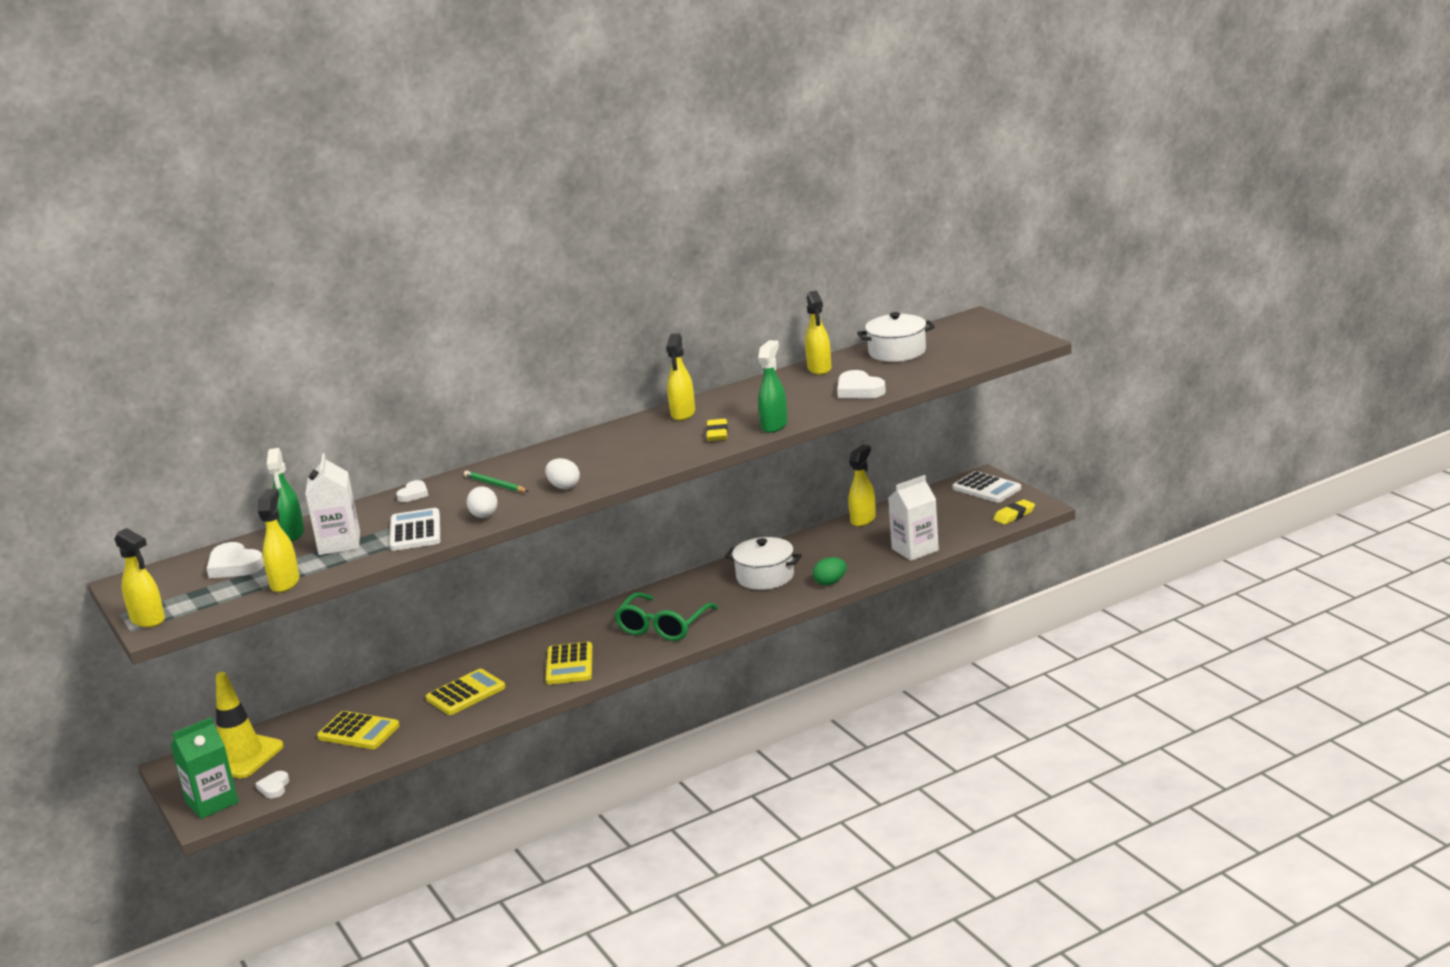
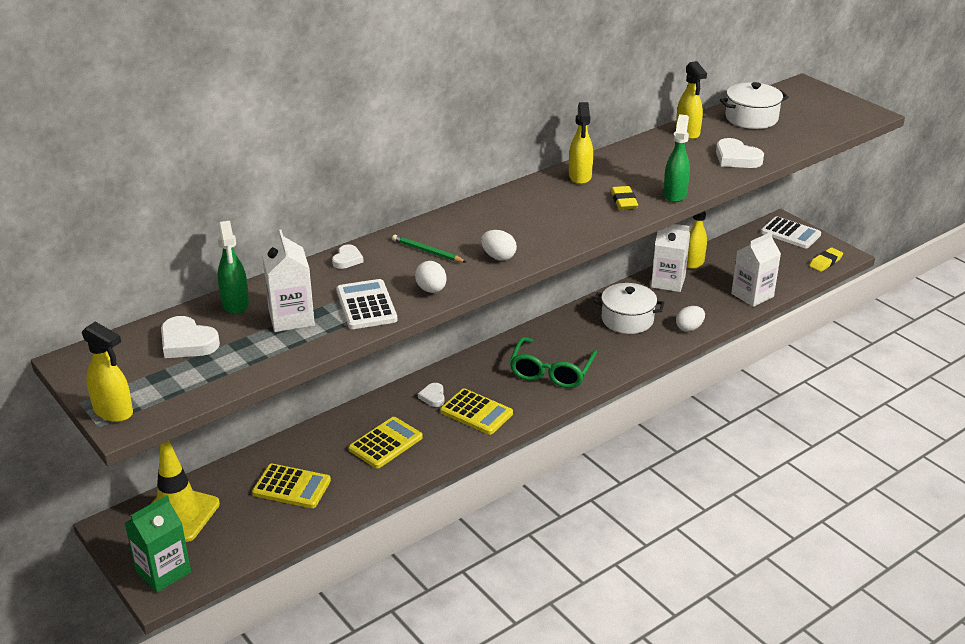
camera: 10 degrees left, 10 degrees up
white heart [255,771,289,798] -> white heart moved to [418,383,445,407]
yellow spray bottle [258,488,299,593] -> none
yellow calculator [546,642,593,684] -> yellow calculator turned 45 degrees counterclockwise [440,388,513,435]
green egg [813,557,846,586] -> white egg [676,306,705,331]
none -> white carton [651,224,690,292]

